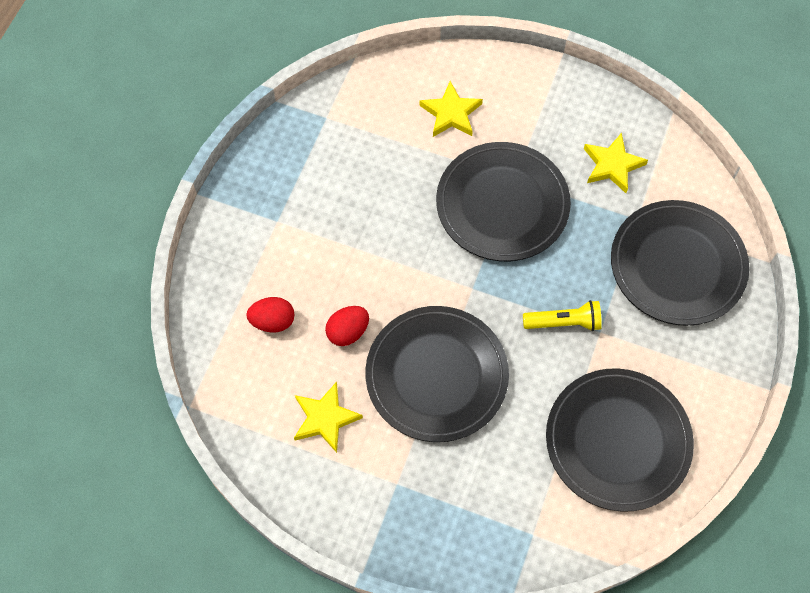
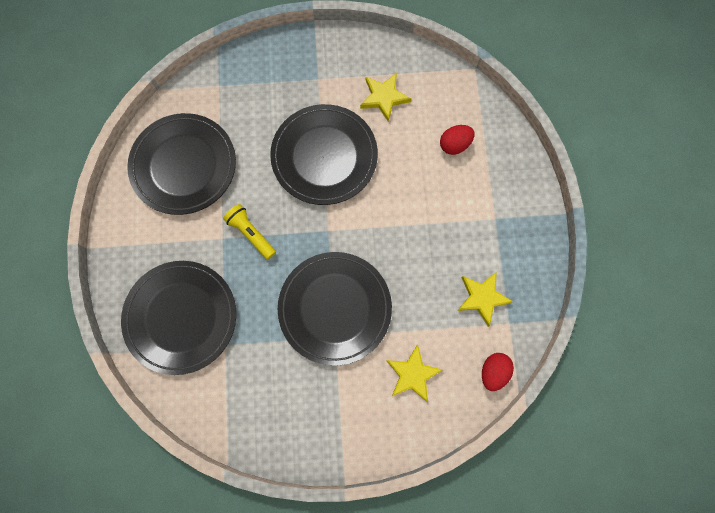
camera: 155 degrees right, 10 degrees up
red egg [325,306,369,346] -> red egg moved to [482,353,514,391]
yellow flashlight [523,300,602,331] -> yellow flashlight turned 75 degrees clockwise [223,204,276,260]
yellow star [584,133,648,193] -> yellow star moved to [457,271,513,327]

